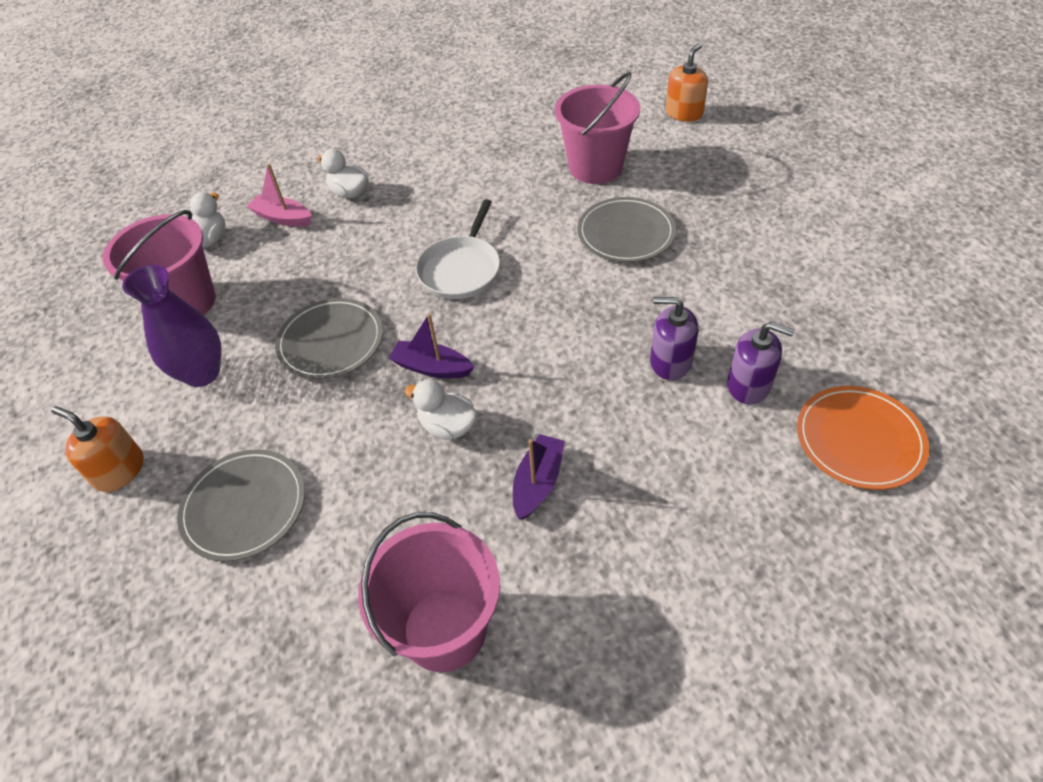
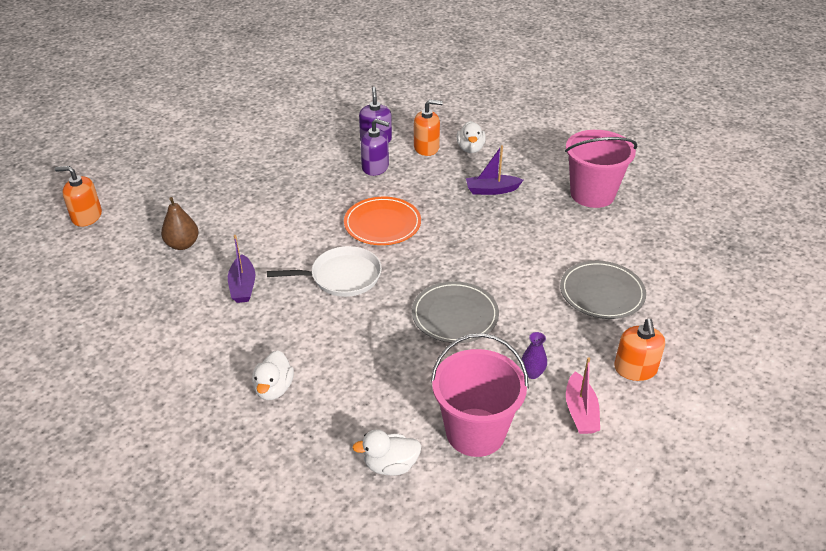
camera: 120 degrees left, 10 degrees down
purple vase [122,265,221,387] -> purple vase [522,332,547,379], size x0.47
pink boat [247,163,312,227] -> pink boat moved to [566,357,600,434]
purple boat [389,314,474,378] -> purple boat moved to [228,235,255,303]
white duck [404,379,478,440] -> white duck moved to [457,121,486,153]
pink bucket [555,72,640,184] -> brown pear [161,197,199,250]
grey plate [578,197,676,262] -> none
purple soap dispenser [650,297,698,380] -> purple soap dispenser turned 60 degrees counterclockwise [361,119,389,176]
orange plate [797,386,929,490] -> orange plate moved to [344,197,421,245]
none -> orange soap dispenser [414,100,443,156]

